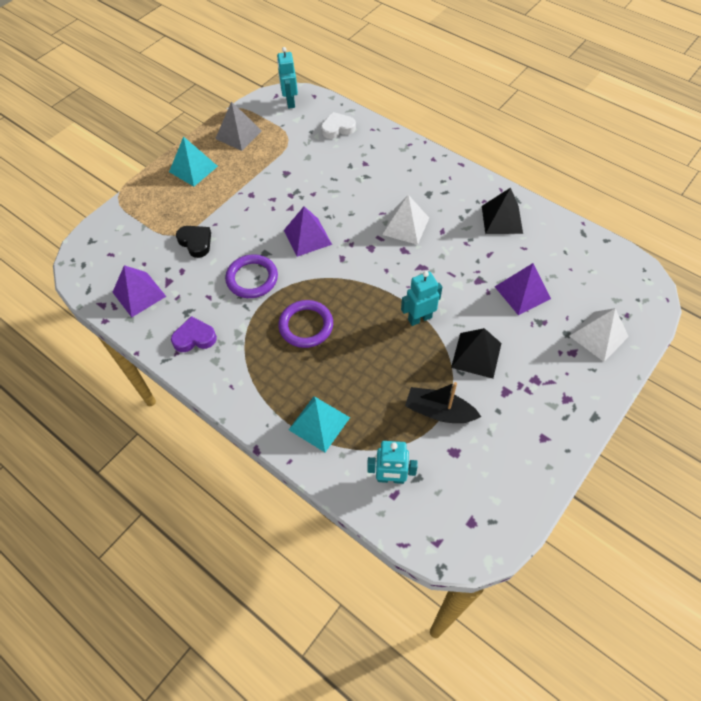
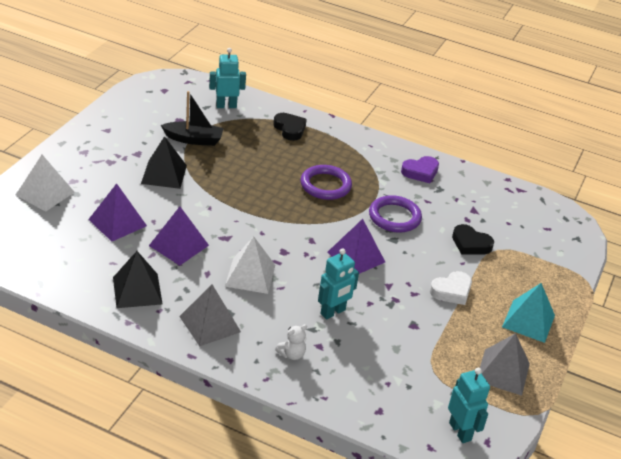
camera: 160 degrees right, 20 degrees down
purple pyramid [112,265,166,317] -> purple pyramid moved to [149,207,209,265]
turquoise pyramid [289,396,350,452] -> black heart [273,113,307,141]
white heart [321,112,356,139] -> white heart moved to [430,271,472,305]
turquoise robot [401,271,442,326] -> turquoise robot moved to [318,248,359,319]
none -> grey pyramid [179,284,241,347]
none -> white teddy bear [275,324,307,360]

